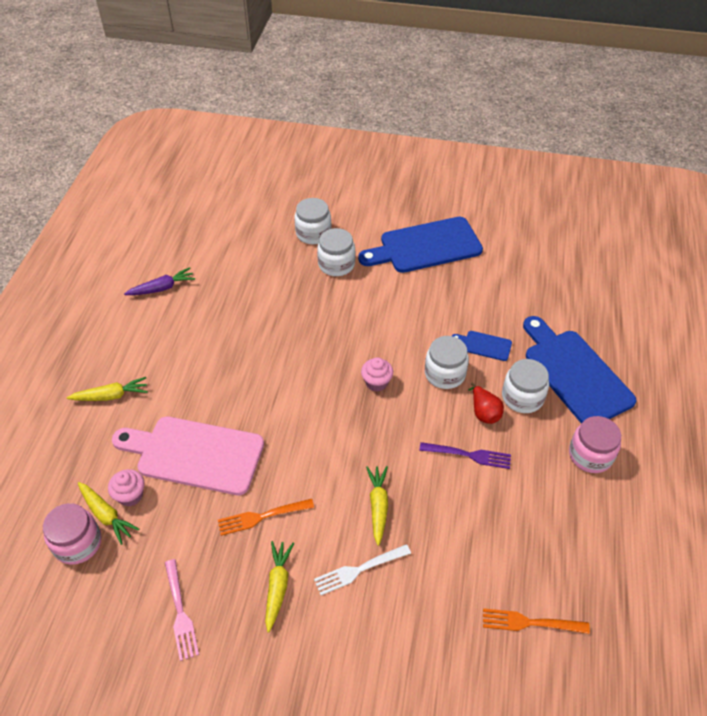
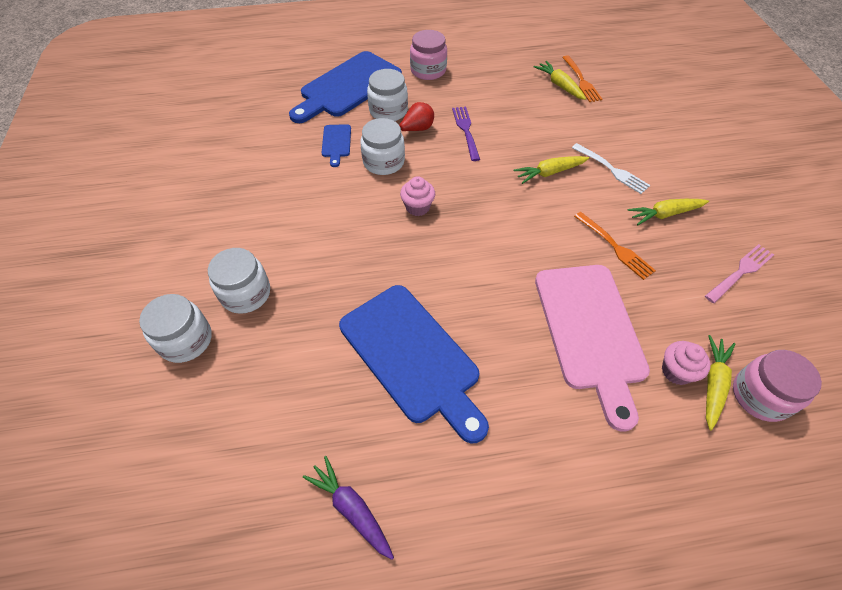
camera: 110 degrees left, 5 degrees up
yellow carrot [67,377,148,401] -> yellow carrot moved to [534,61,586,100]
blue cutting board [358,217,483,273] -> blue cutting board moved to [339,285,489,443]

